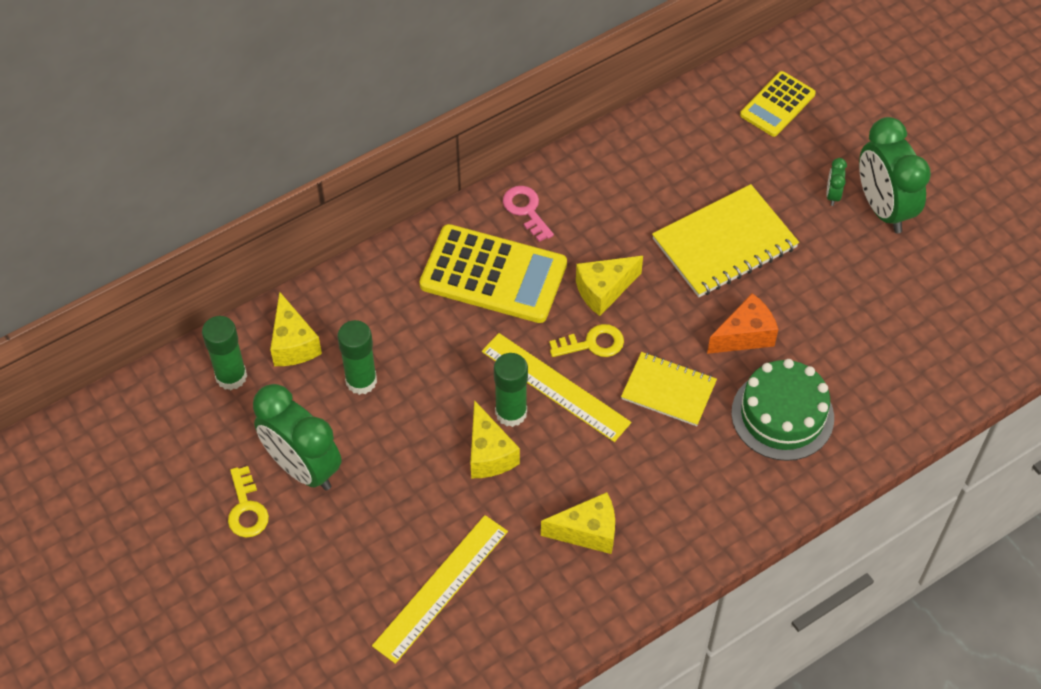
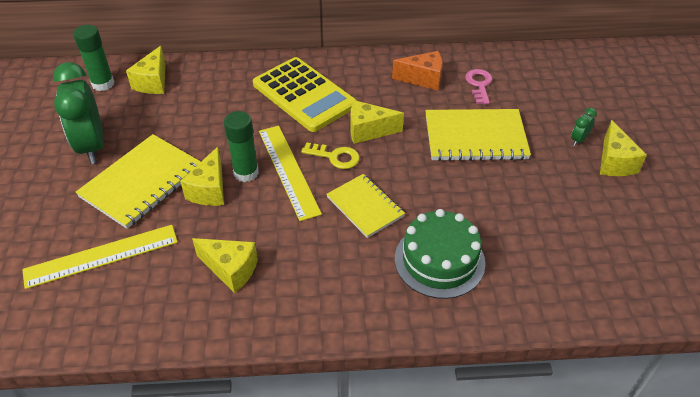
camera: 30 degrees right, 10 degrees down
yellow key [228,466,269,538] -> none
green glue stick [338,320,377,395] -> none
pink key [503,186,554,242] -> pink key moved to [465,69,492,105]
orange cheese [707,293,779,354] -> orange cheese moved to [392,51,443,90]
yellow calculator [740,71,816,137] -> none
green clock [859,117,931,233] -> yellow cheese [600,120,647,176]
none -> yellow notebook [76,134,201,229]

